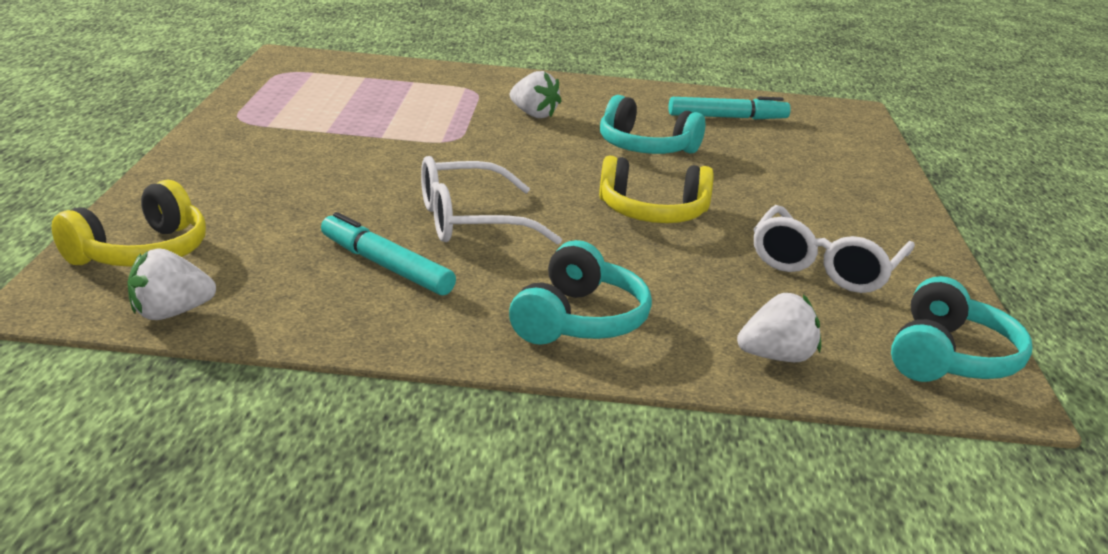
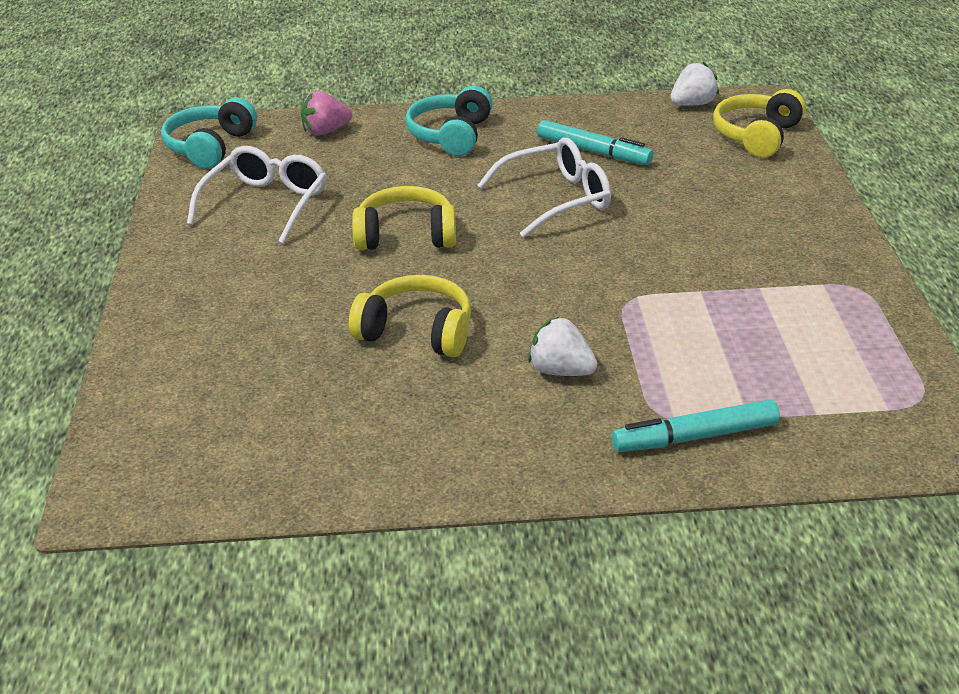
camera: 175 degrees right, 10 degrees up
turquoise headphones [600,95,705,154] -> yellow headphones [349,275,471,357]
turquoise marker [668,97,791,120] -> turquoise marker moved to [612,400,780,452]
white strawberry [737,293,821,362] -> pink strawberry [301,91,352,136]

